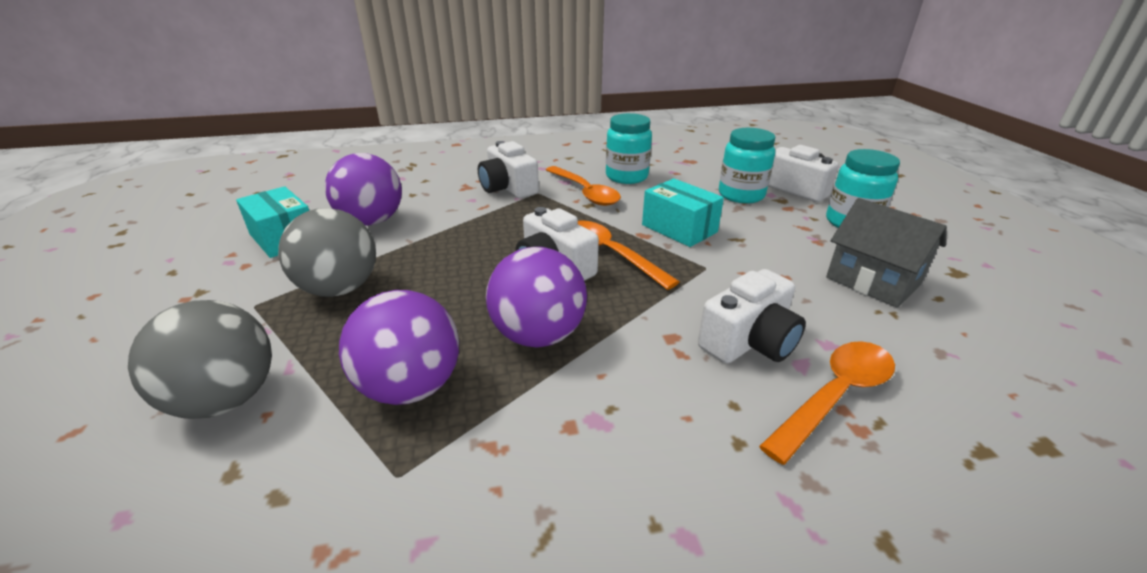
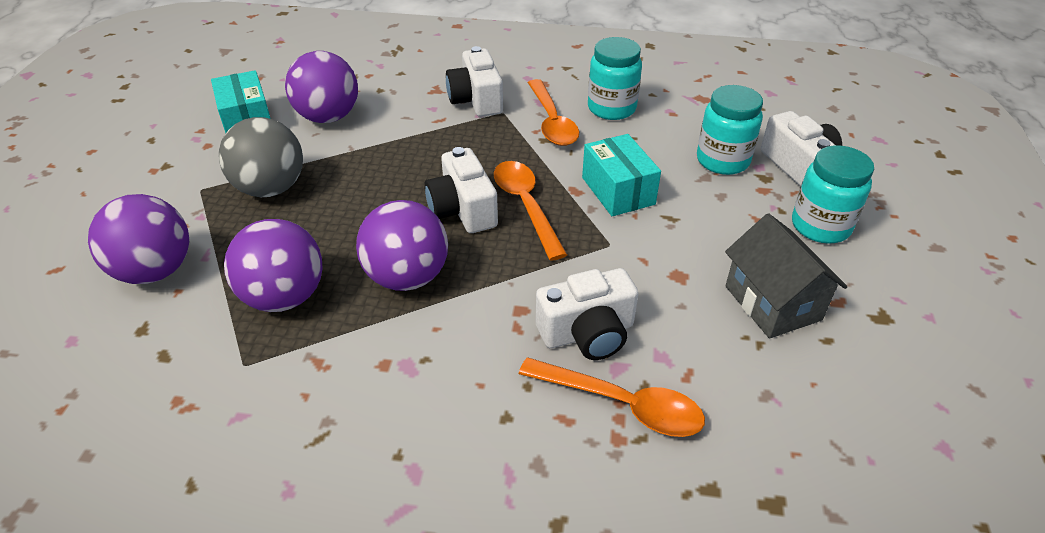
camera: 20 degrees right, 10 degrees up
grey ball [128,300,272,419] -> purple ball [88,194,189,284]
orange spoon [759,341,895,465] -> orange spoon turned 45 degrees clockwise [519,357,705,437]

